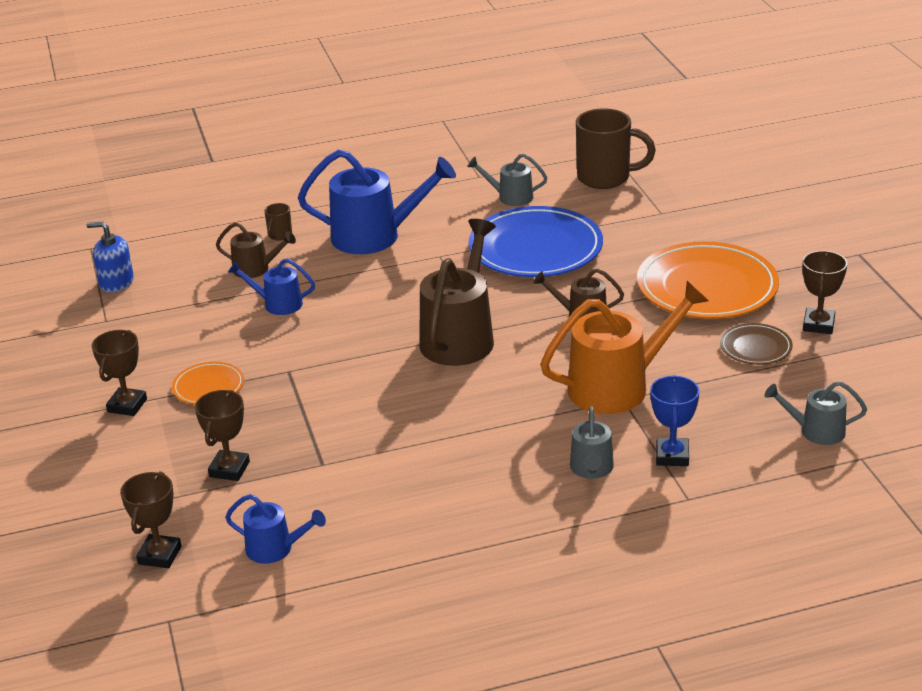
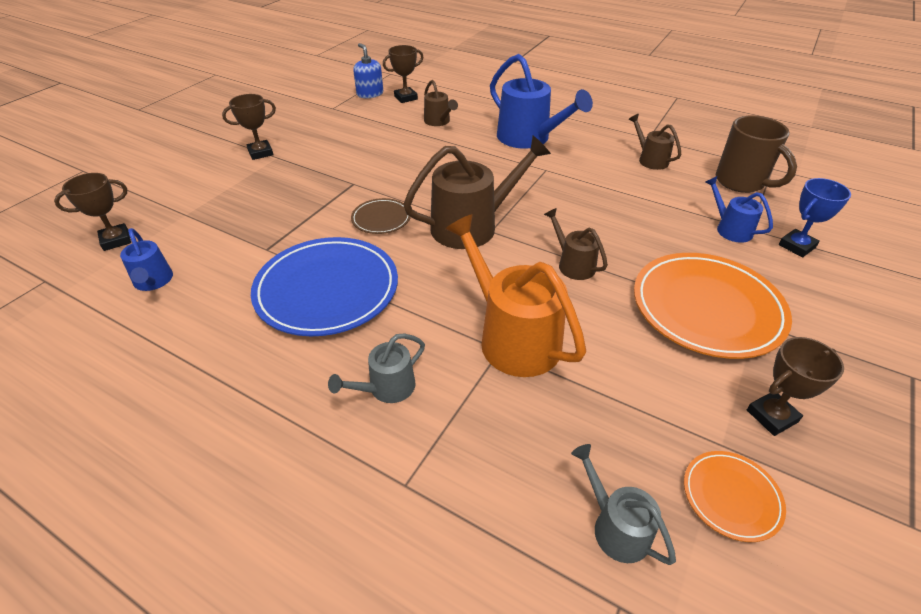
camera: 45 degrees right, 10 degrees up
orange plate [172,362,244,405] -> orange plate moved to [684,451,786,542]
brown trophy [195,390,250,481] -> brown trophy moved to [383,45,424,103]
blue watering can [228,258,315,315] -> blue watering can moved to [705,176,773,243]
brown mug [264,203,292,241] -> none
grey watering can [467,154,547,206] -> brown watering can [628,114,681,170]
blue plate [469,206,603,277] -> blue plate moved to [251,237,398,336]
orange watering can [540,281,709,414] -> orange watering can turned 150 degrees counterclockwise [445,214,586,377]
blue trophy [650,375,700,466] -> blue trophy moved to [779,178,851,257]
brown plate [720,323,793,365] -> brown plate moved to [351,198,411,234]

